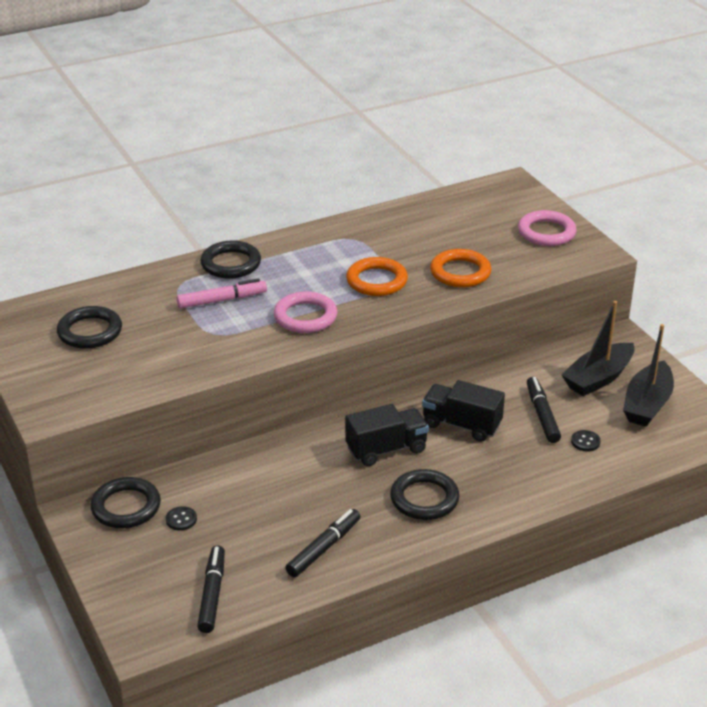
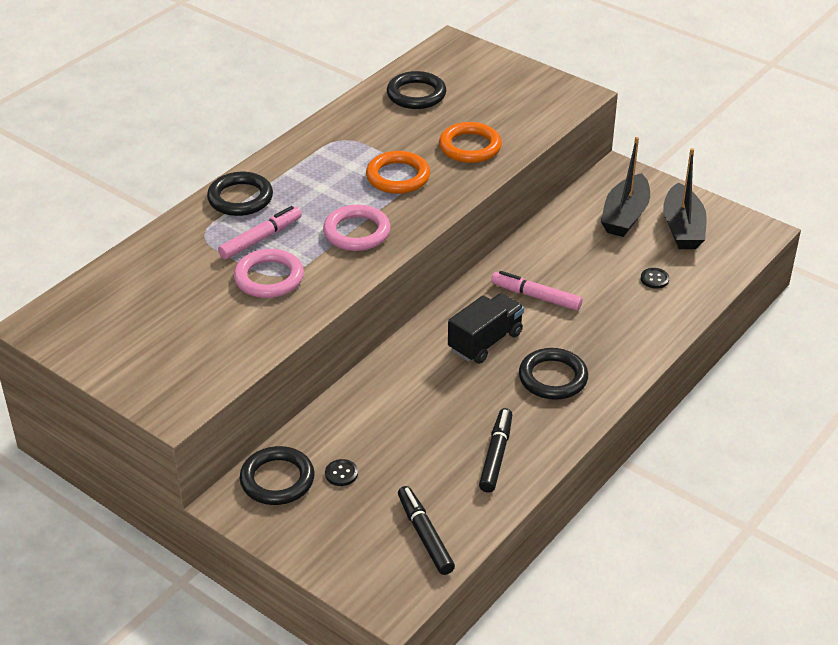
camera: 25 degrees left, 5 degrees up
black ring [57,306,122,349] -> black ring moved to [387,71,446,109]
black truck [422,380,505,442] -> pink marker [491,271,583,311]
pink ring [518,210,577,246] -> pink ring moved to [234,249,304,298]
black marker [527,377,561,443] -> none

